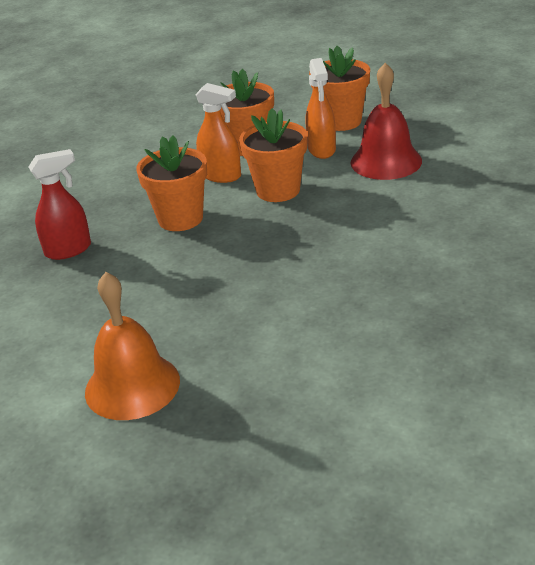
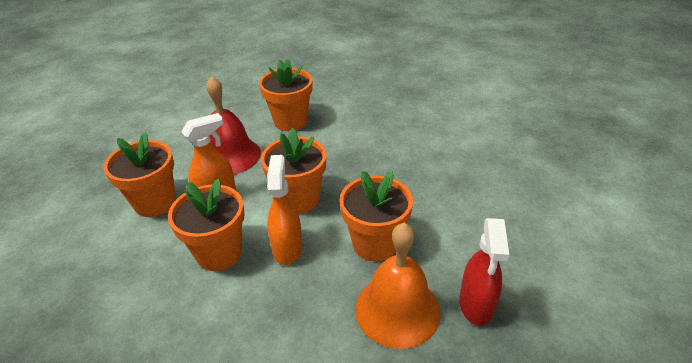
camera: 120 degrees left, 5 degrees up
red spray bottle [28,149,91,260] -> red spray bottle turned 120 degrees counterclockwise [459,218,509,326]
orange bell [85,272,180,420] -> orange bell moved to [355,223,441,349]
none -> orange flower pot [259,59,312,131]

